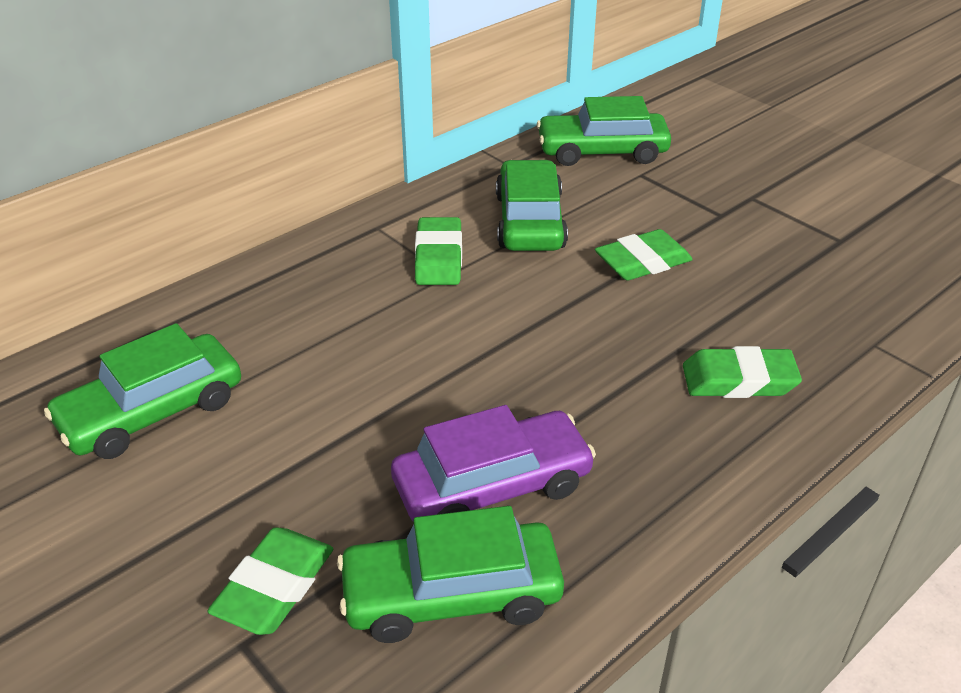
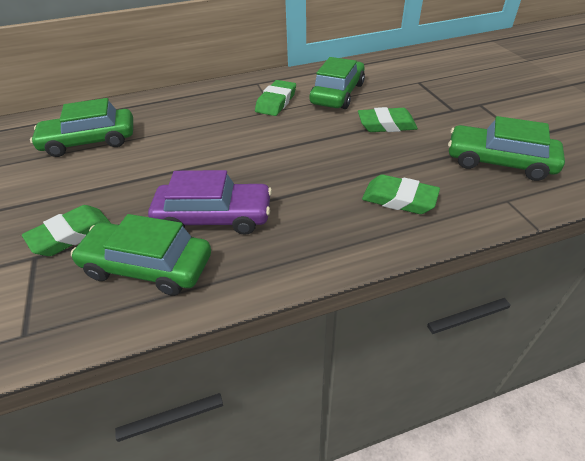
camera: 25 degrees right, 5 degrees up
green car [537,96,671,166] -> green car moved to [448,116,565,181]

